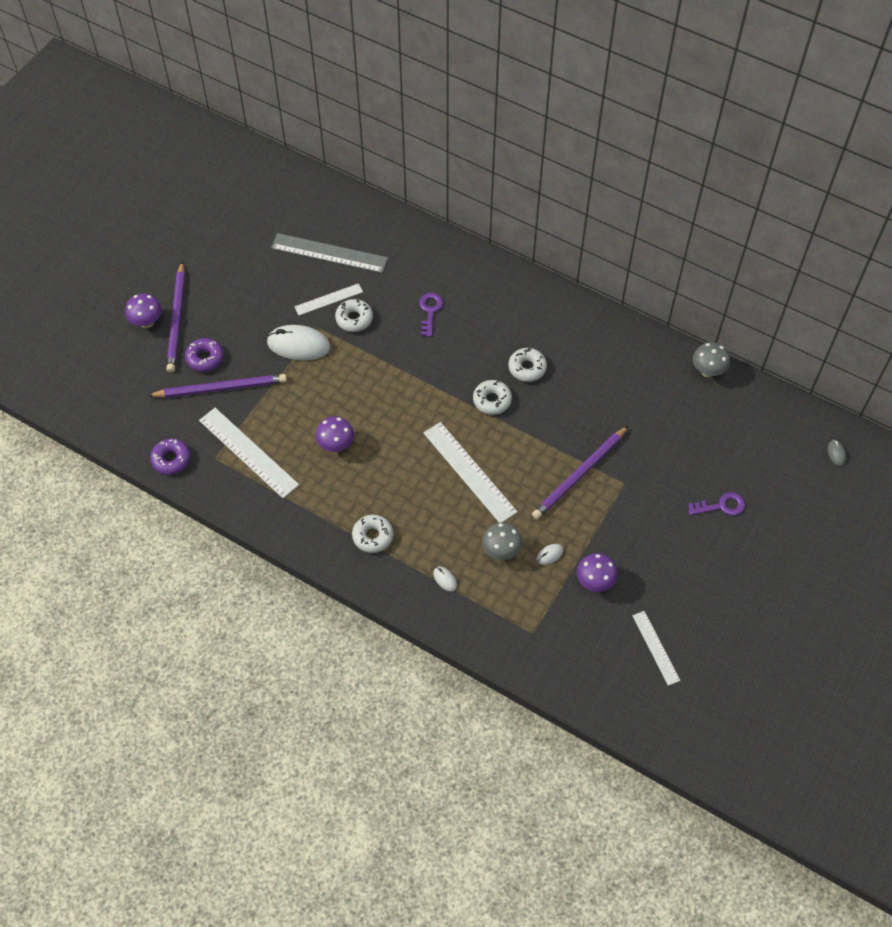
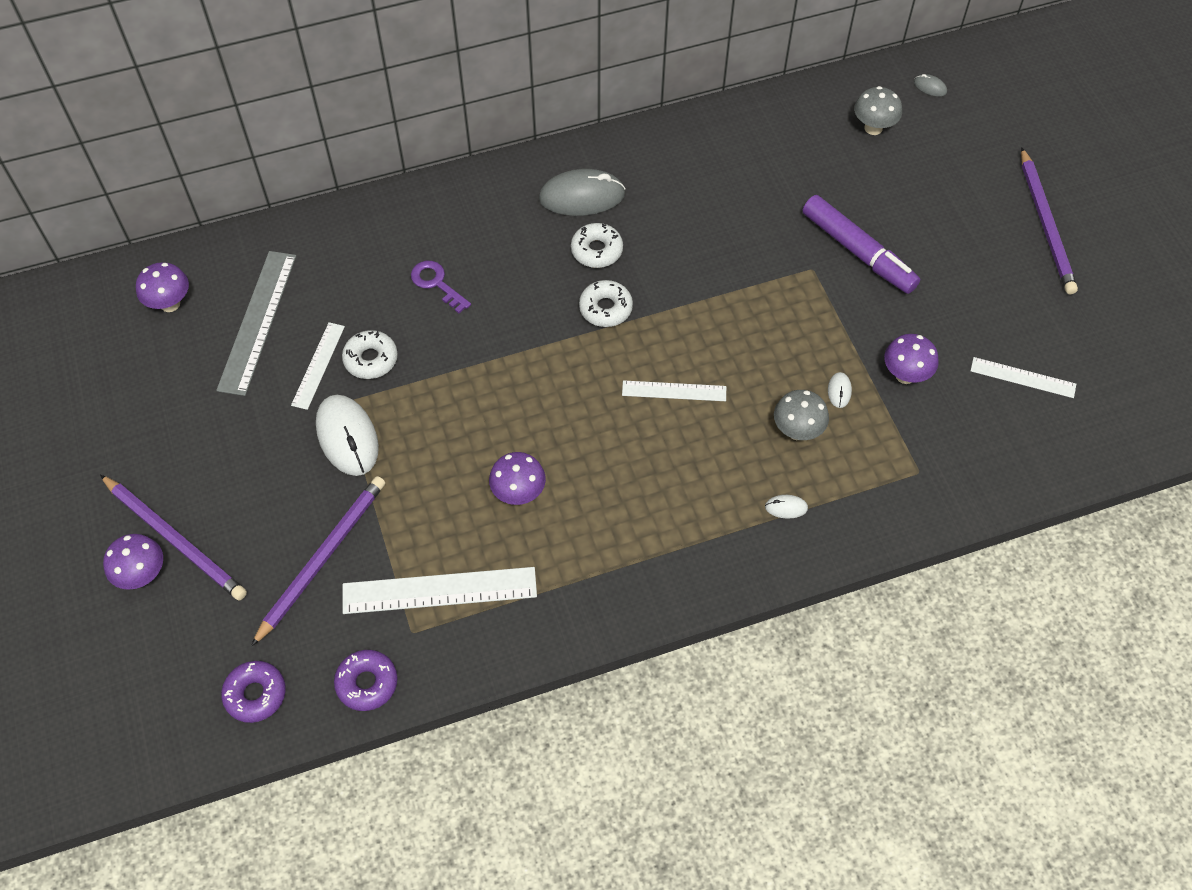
camera: 50 degrees left, 0 degrees up
purple donut [185,338,224,372] -> purple donut moved to [221,661,286,723]
white mouse [267,325,331,361] -> white mouse turned 75 degrees counterclockwise [316,395,379,476]
grey ruler [271,233,388,273] -> grey ruler turned 45 degrees counterclockwise [216,251,296,396]
white donut [352,514,393,553] -> none
white ruler [424,422,518,522] -> white ruler [622,380,726,401], size x0.58
purple pencil [532,426,628,519] -> purple pencil moved to [1021,147,1078,294]
purple key [688,492,745,516] -> none
grey mushroom [693,342,730,378] -> grey mushroom moved to [854,86,902,135]
none -> purple mushroom [136,262,189,312]
none -> grey mouse [539,169,626,216]
none -> purple marker [802,195,920,294]

